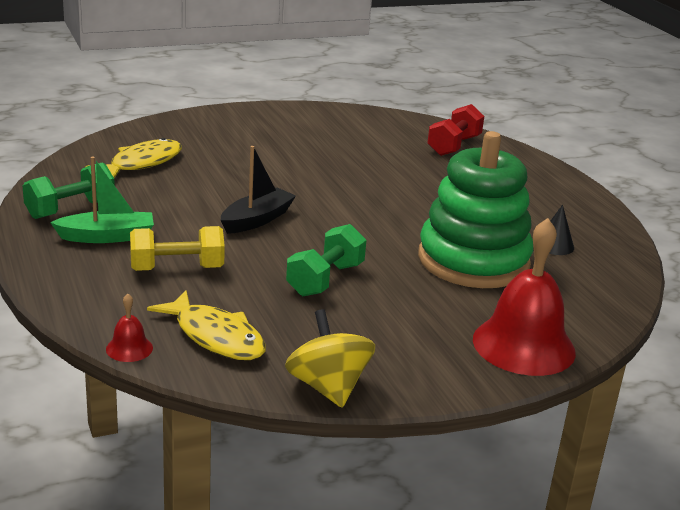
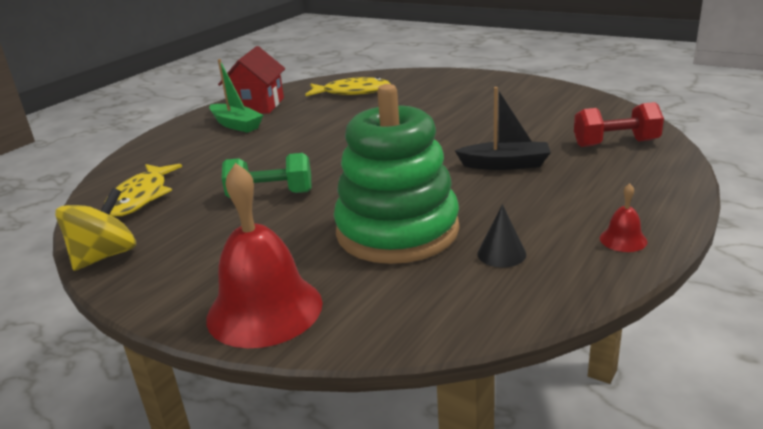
camera: 60 degrees right, 0 degrees up
green dumbbell [23,162,115,219] -> red house [218,46,285,114]
red bell [106,294,153,362] -> red bell moved to [600,184,648,252]
yellow dumbbell [130,226,225,271] -> none
black boat [221,146,296,234] -> black boat moved to [455,87,551,170]

